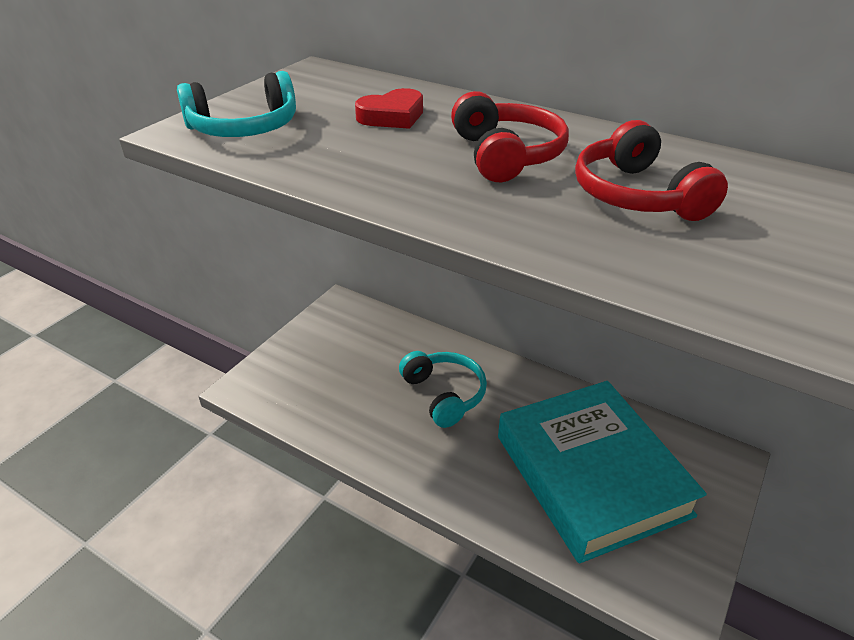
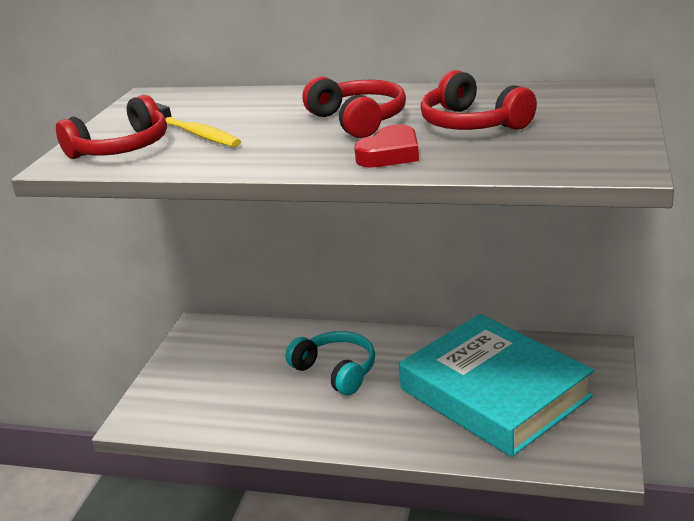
camera: 15 degrees left, 10 degrees down
turquoise headphones [177,71,296,137] -> red headphones [56,95,167,159]
red heart [355,88,423,129] -> red heart moved to [354,124,419,168]
none -> yellow toothbrush [156,103,241,147]

